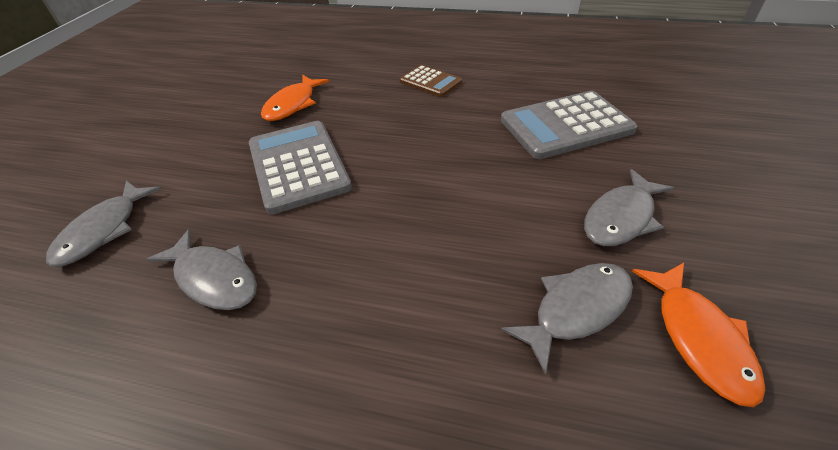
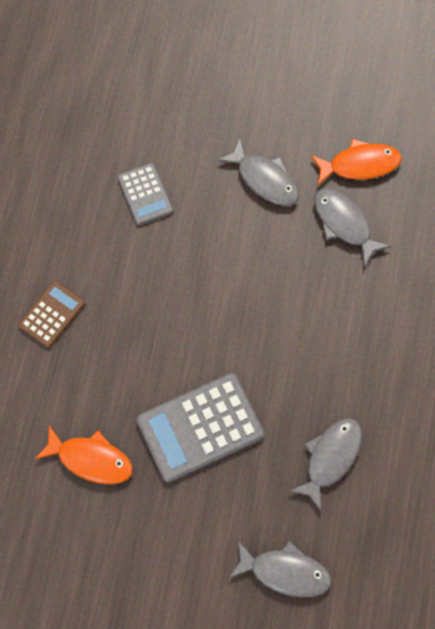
camera: 95 degrees left, 25 degrees up
grey calculator [501,91,637,159] -> grey calculator [118,163,173,225], size x0.56

